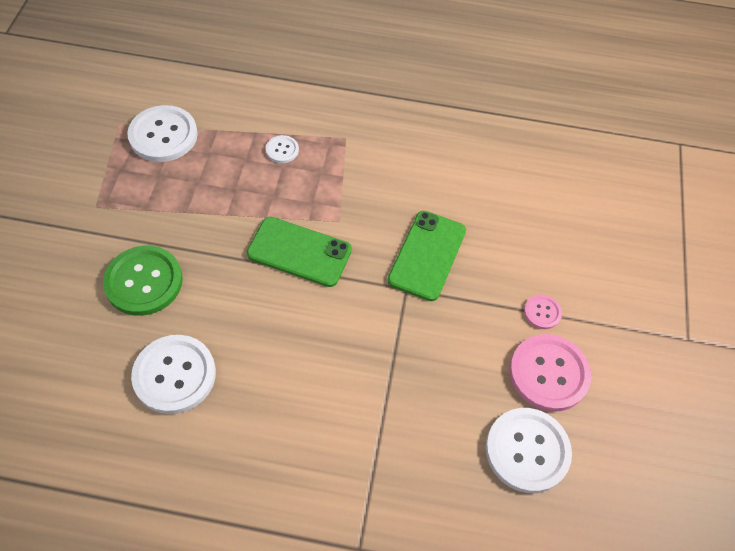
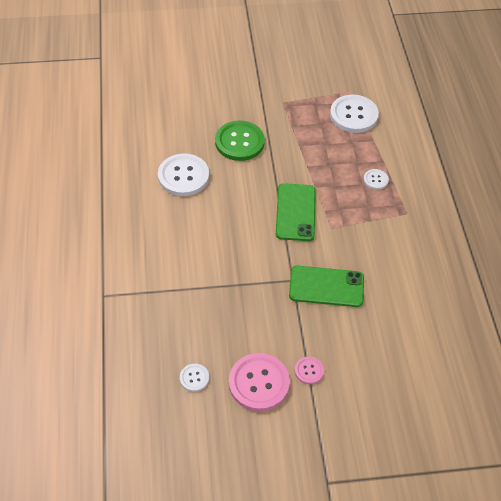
camera: 75 degrees right, 5 degrees down
white button [486,408,572,493] -> white button [180,364,209,392], size x0.49

